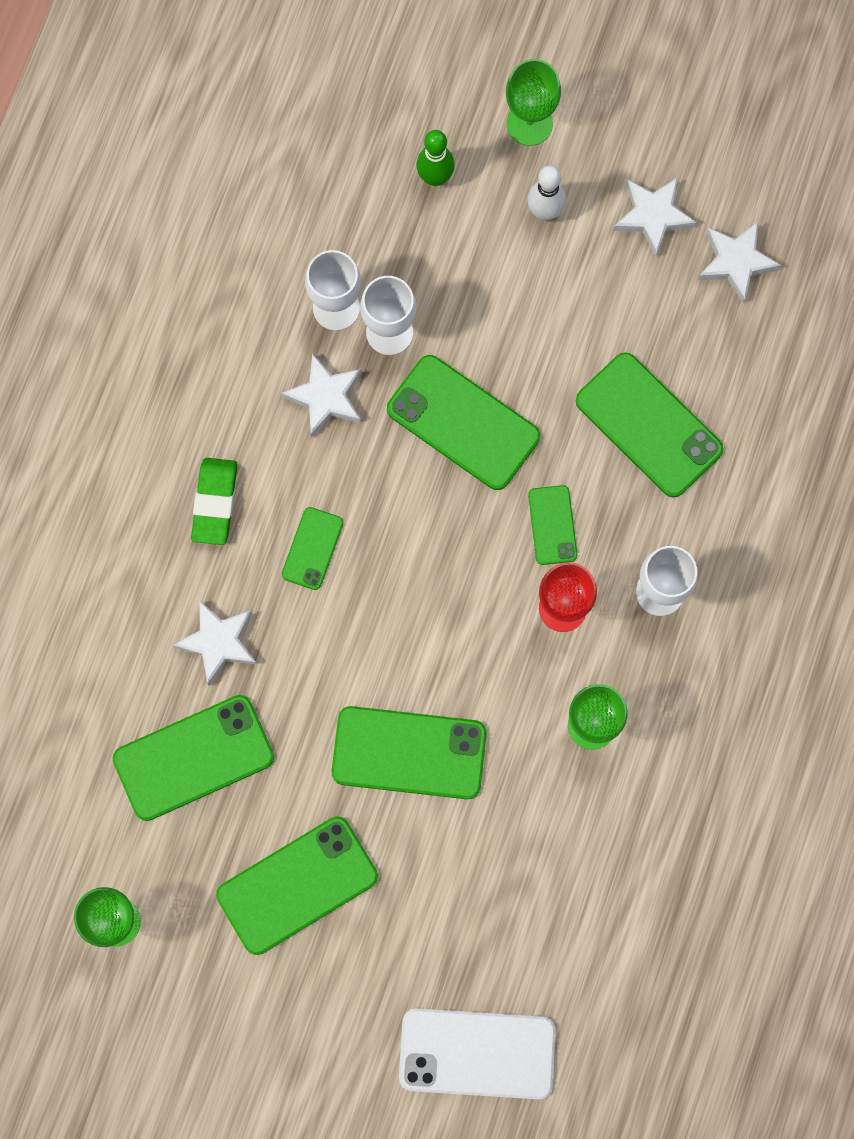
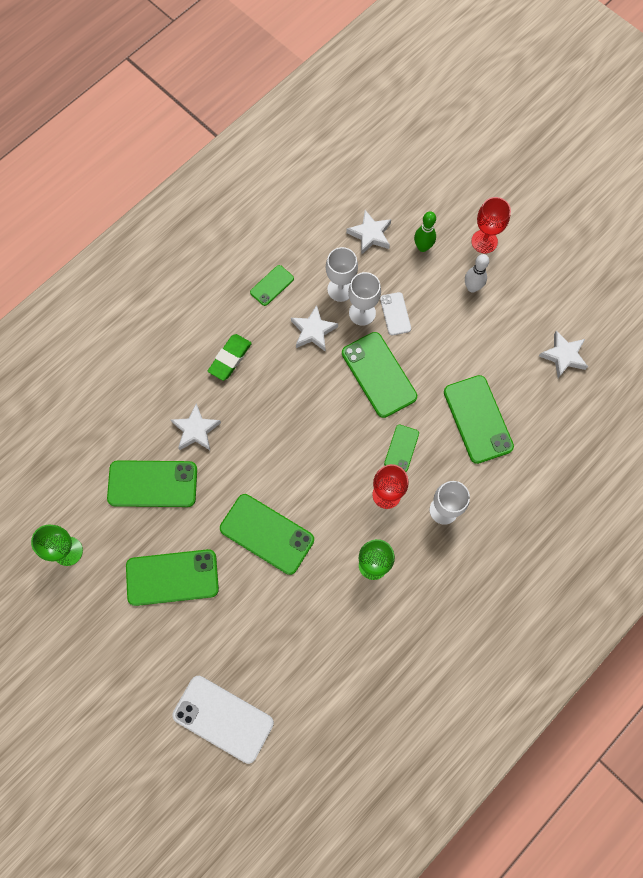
camera: 25 degrees right, 5 degrees down
green phone [282,507,343,590] -> green phone moved to [250,265,294,306]
green goblet [506,59,561,146] -> red goblet [471,197,511,253]
white star [613,177,697,257] -> white star moved to [346,210,391,255]
none -> white phone [380,292,411,335]

